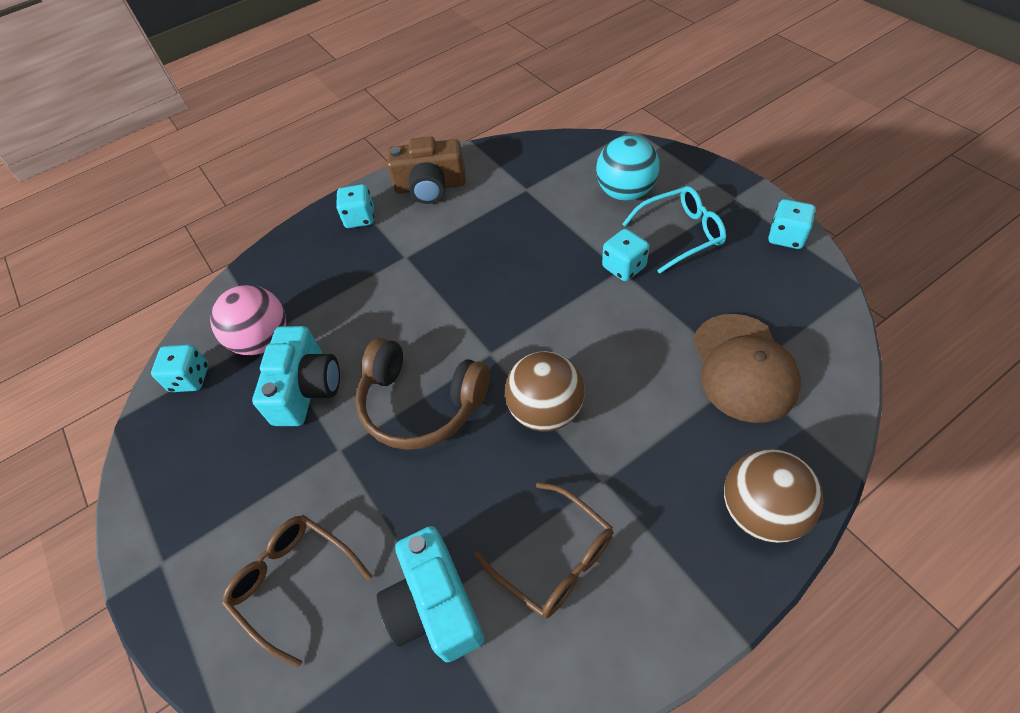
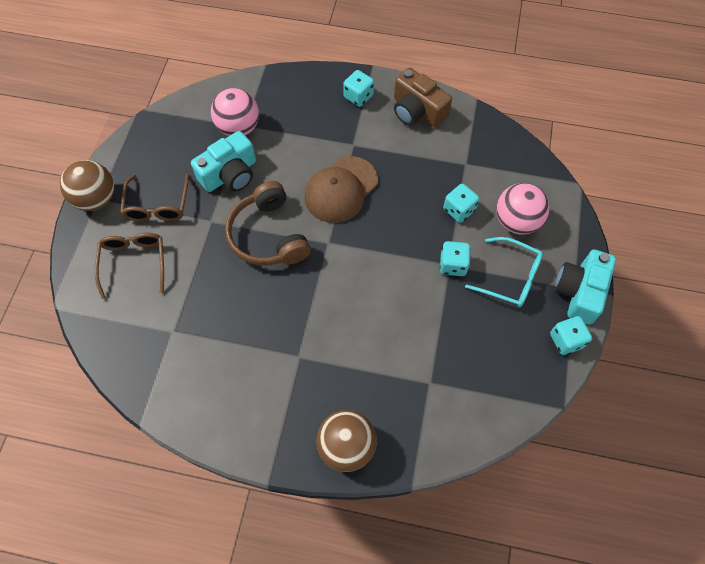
camera: 40 degrees right, 10 degrees up
turquoise dice [151,344,208,392] -> turquoise dice moved to [443,184,480,223]
turquoise camera [377,526,484,662] -> turquoise camera moved to [554,249,616,325]
brown glasses [474,482,613,618] -> brown glasses moved to [120,174,189,222]
brown ball [505,351,585,432] -> brown ball moved to [60,160,114,211]
turquoise ball [596,136,660,201] -> pink ball [496,183,549,235]
brown cap [693,314,801,423] -> brown cap moved to [304,156,378,223]

